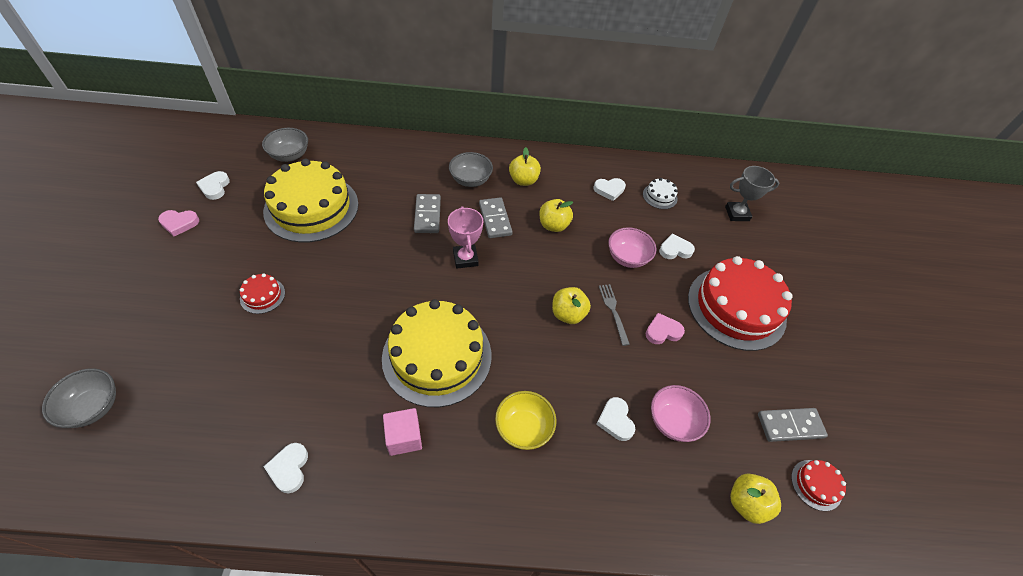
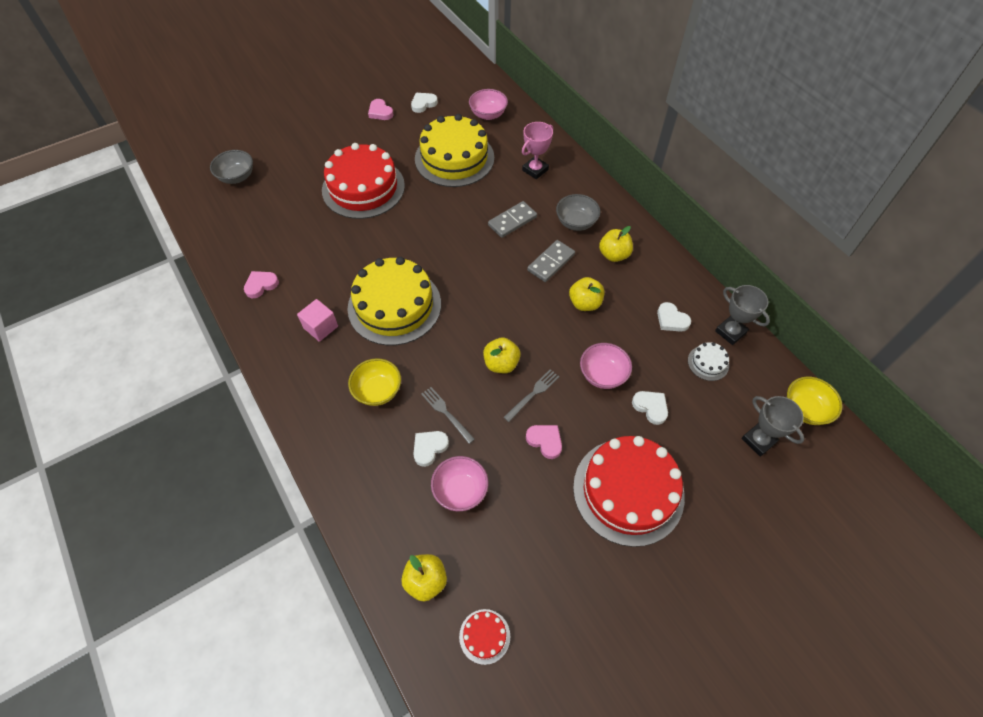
camera: 60 degrees right, 5 degrees up
red cake [240,273,285,314] -> red cake [322,143,405,219], size x2.42
grey bowl [262,128,308,162] -> pink bowl [469,89,508,120]
white heart [263,443,308,493] -> pink heart [244,271,279,298]
pink trophy [448,206,483,269] -> pink trophy moved to [522,122,553,179]
grey domino [758,408,828,442] -> none
none -> grey fork [421,387,475,444]
none -> grey trophy [715,285,770,345]
none -> yellow bowl [787,377,843,425]

